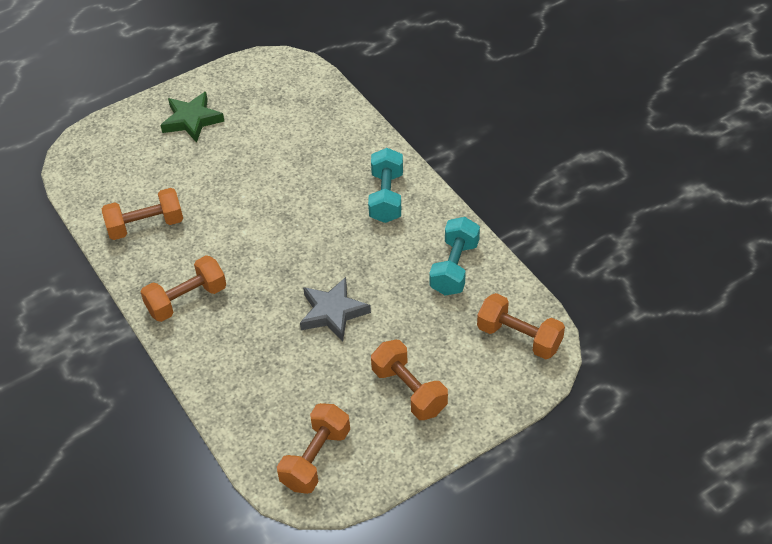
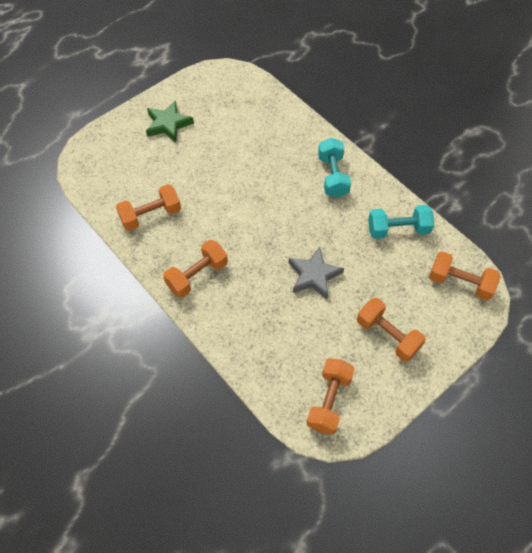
camera: 10 degrees left, 10 degrees up
turquoise dumbbell [429,217,480,295] -> turquoise dumbbell turned 75 degrees clockwise [368,205,434,239]

